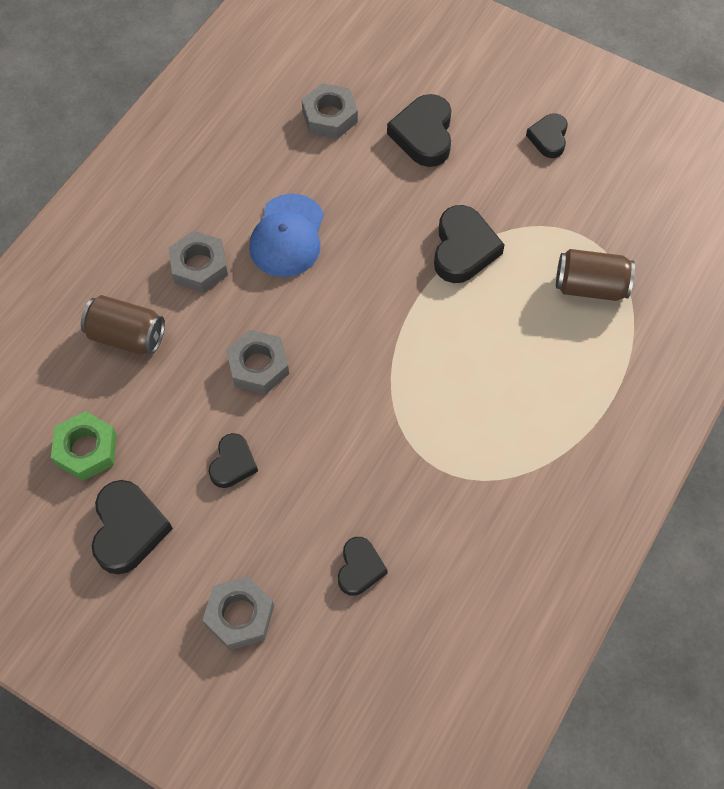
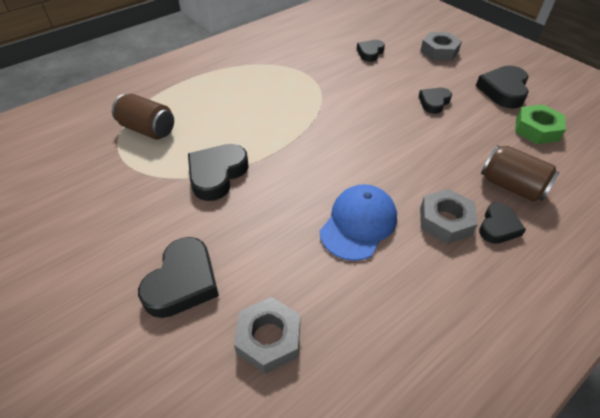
camera: 160 degrees left, 15 degrees down
grey nut [226,330,289,395] -> none
black heart [526,113,568,158] -> black heart moved to [479,202,526,244]

